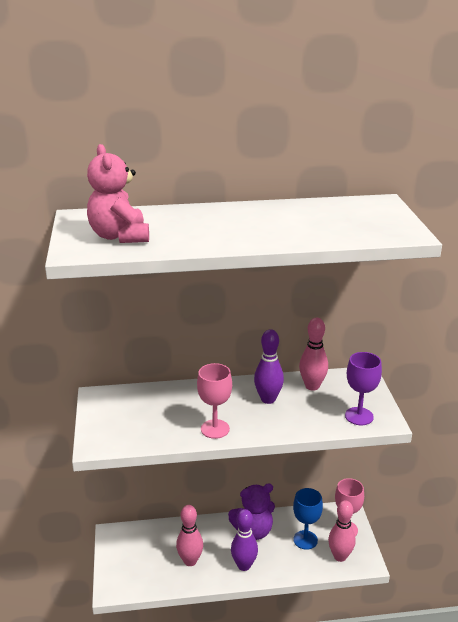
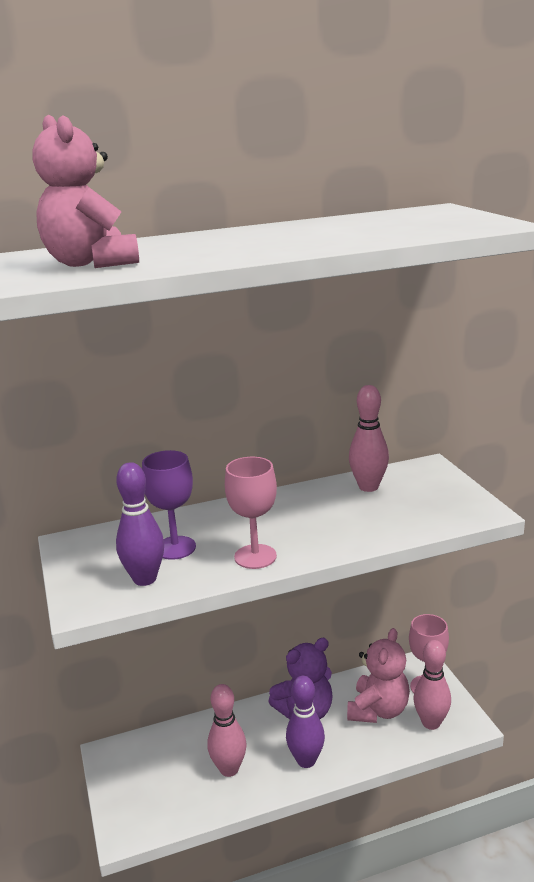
camera: 10 degrees left, 5 degrees down
purple bowling pin [254,329,284,404] -> purple bowling pin moved to [116,462,164,586]
blue goblet [293,488,323,550] -> pink teddy bear [347,628,410,723]
purple goblet [345,352,382,425] -> purple goblet moved to [142,450,196,560]

